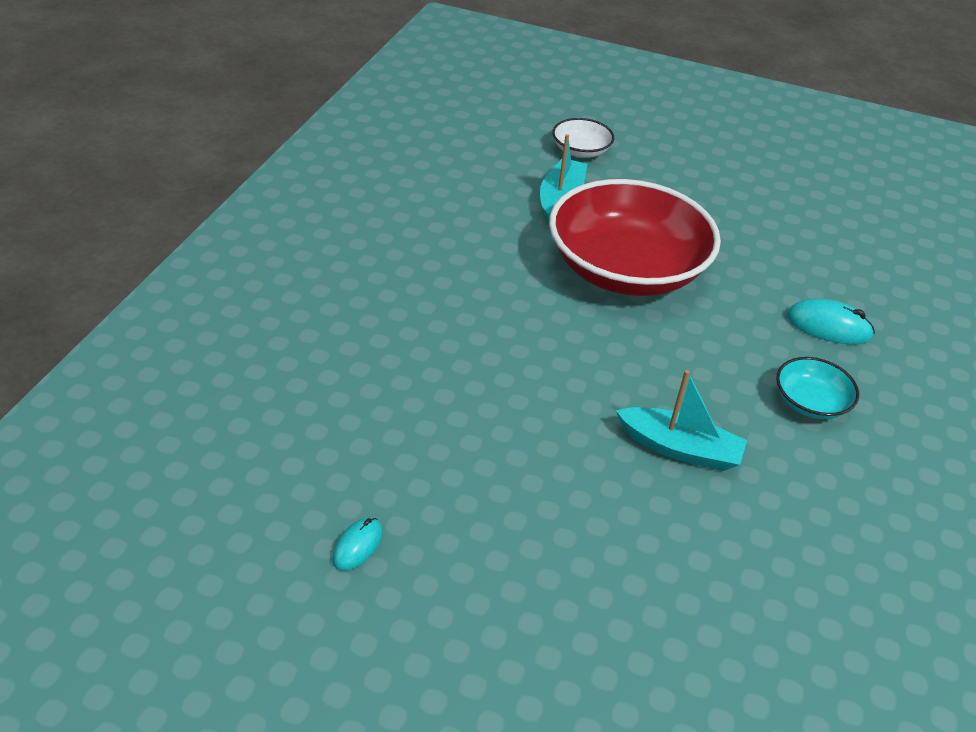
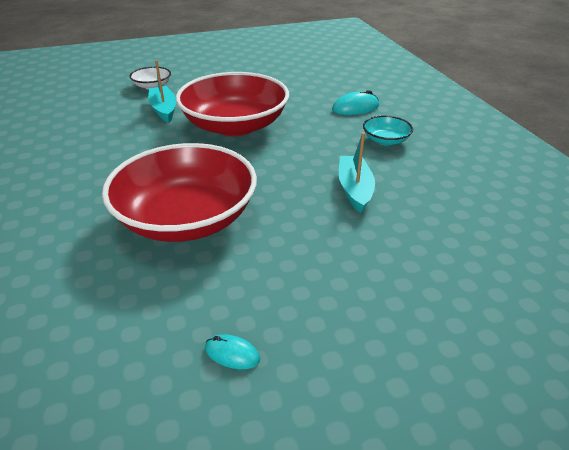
camera: 35 degrees left, 5 degrees down
turquoise mouse [332,518,383,571] -> turquoise mouse turned 60 degrees counterclockwise [205,334,260,369]
turquoise boat [616,370,747,471] -> turquoise boat turned 75 degrees counterclockwise [339,132,375,213]
none -> red bowl [102,143,257,242]

